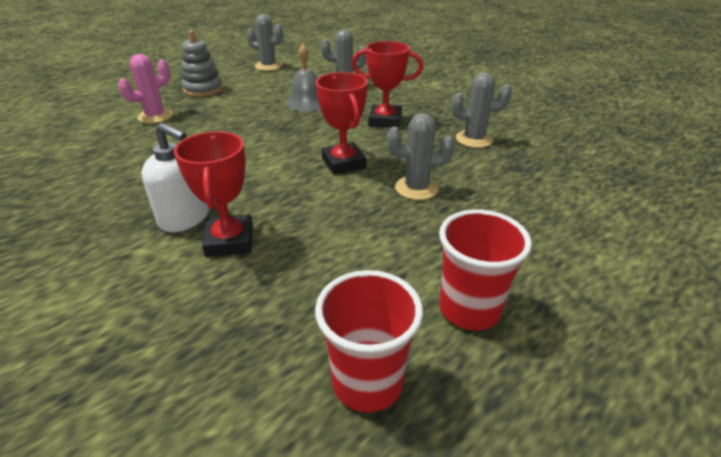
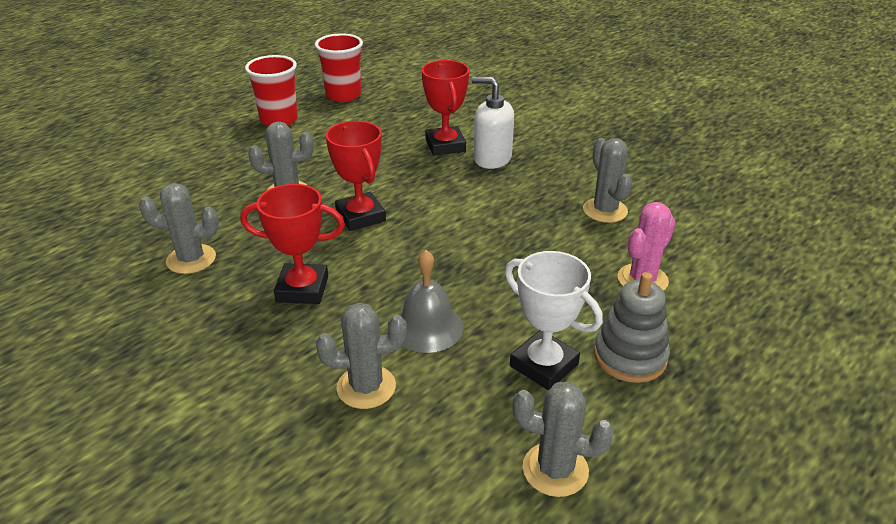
camera: 175 degrees right, 0 degrees up
none -> white trophy [505,251,603,390]
none -> grey cactus [583,138,632,223]

